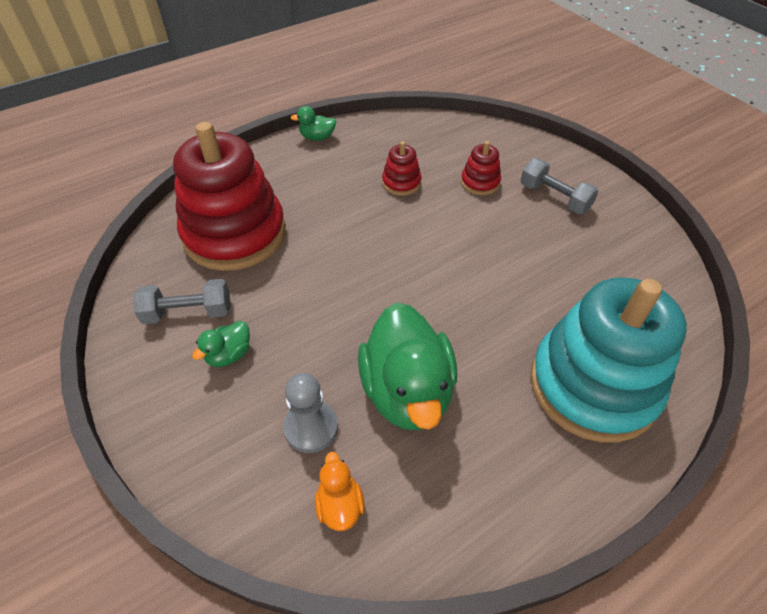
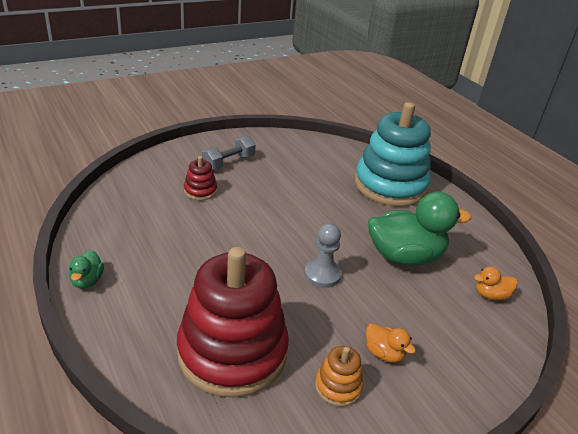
camera: 90 degrees left, 15 degrees down
grey dumbbell [133,279,230,324] -> orange stacking toy [315,346,363,407]
green duck [192,321,250,367] -> orange duck [366,323,416,363]
grey pawn [283,373,338,453] -> grey pawn moved to [304,223,342,288]
red stacking toy [382,141,422,196] -> none

